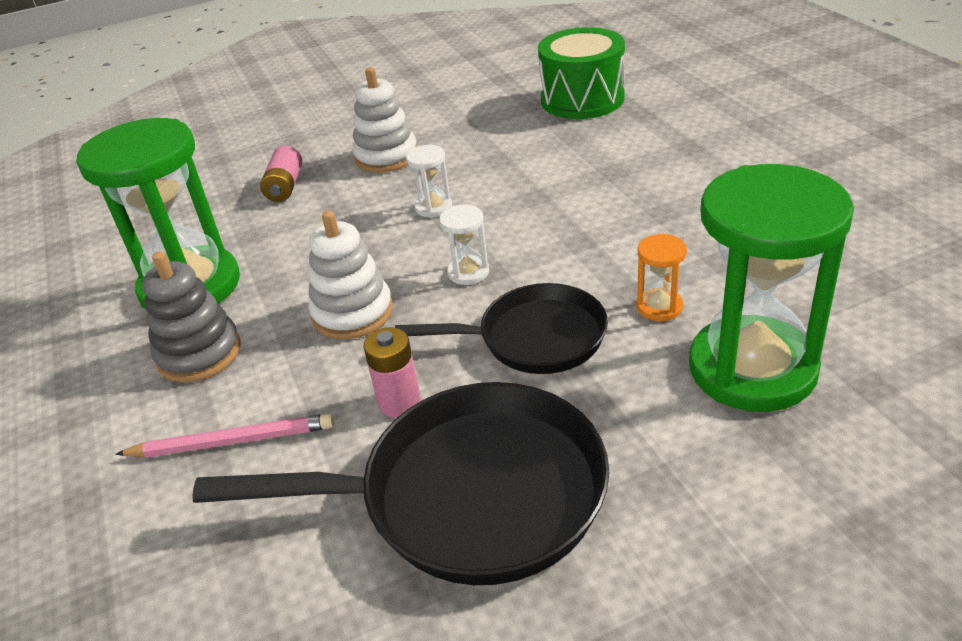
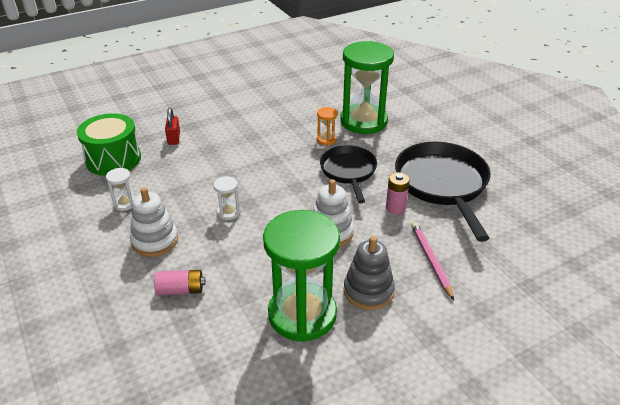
camera: 100 degrees left, 0 degrees up
white hourglass [439,205,489,285] -> white hourglass moved to [106,168,135,211]
none -> red padlock [165,108,180,145]

